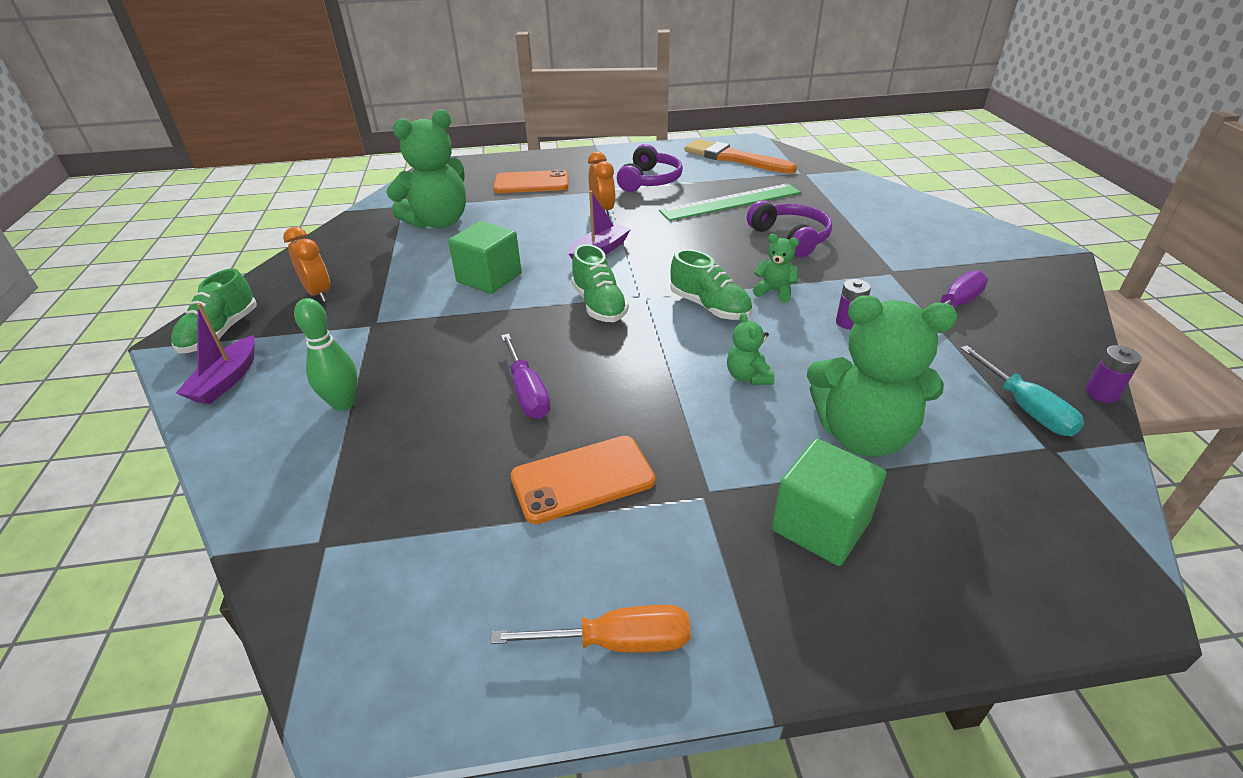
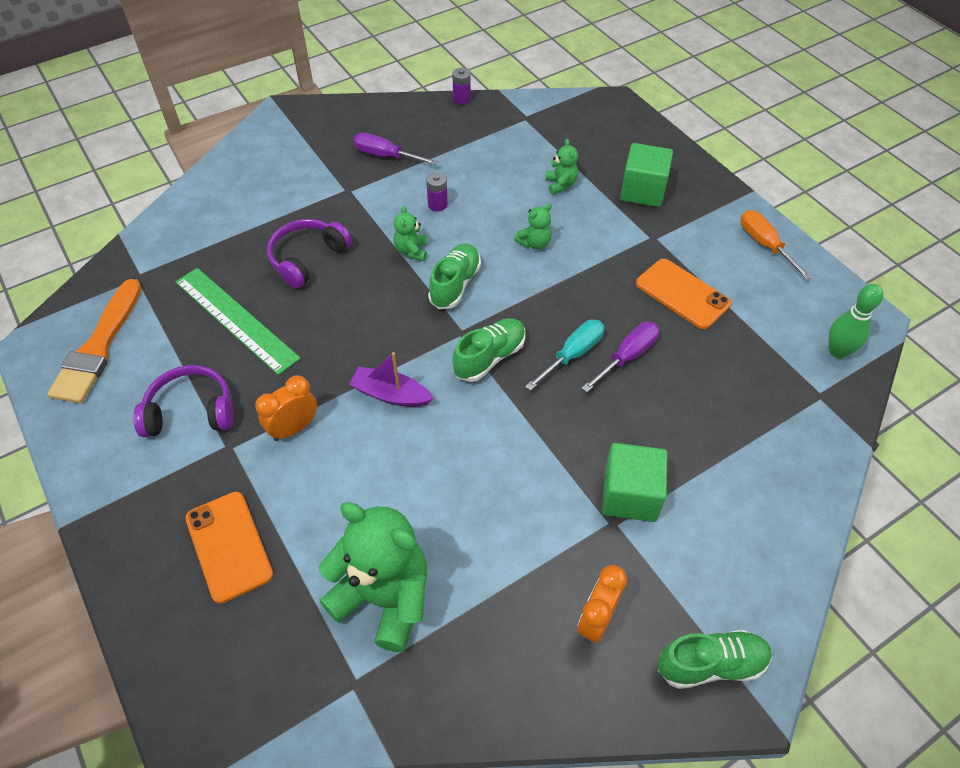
camera: 115 degrees left, 15 degrees up
purple boat [176,303,255,404] -> none
green bowling pin [294,298,357,411] -> green bowling pin moved to [829,284,883,359]
green cube [448,221,522,294] -> green cube moved to [602,443,668,522]
green teddy bear [807,295,958,457] -> green teddy bear [545,139,578,195], size x0.45
turquoise screwdriver [960,345,1084,436] -> turquoise screwdriver moved to [525,320,604,391]

